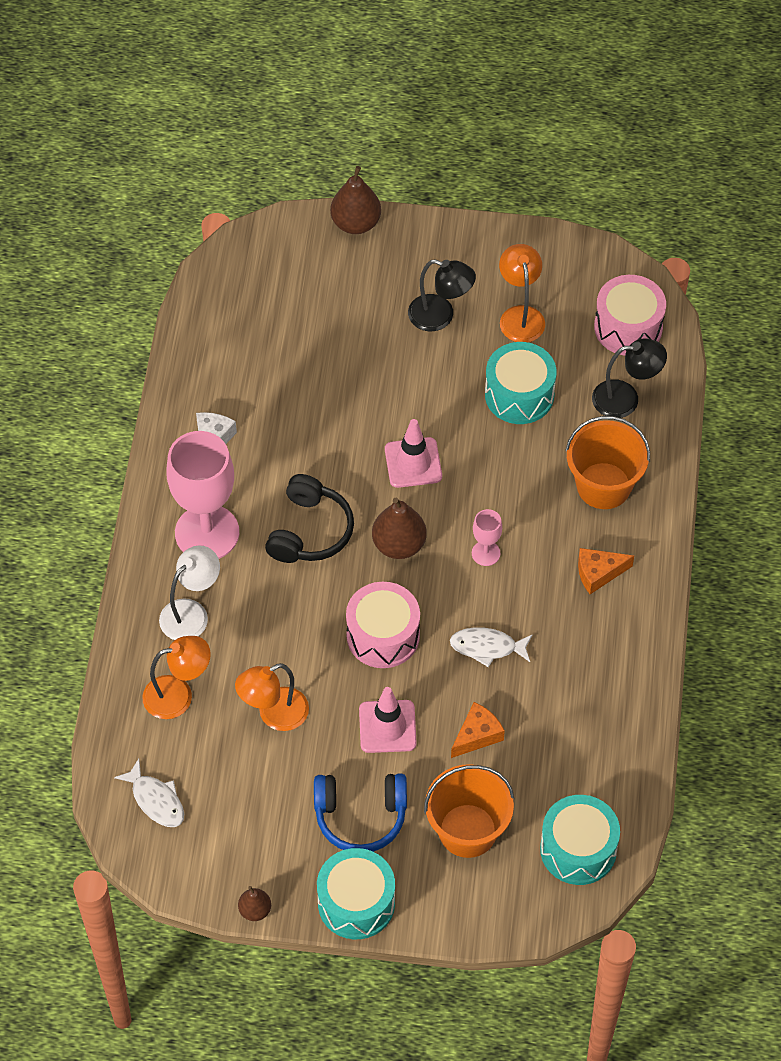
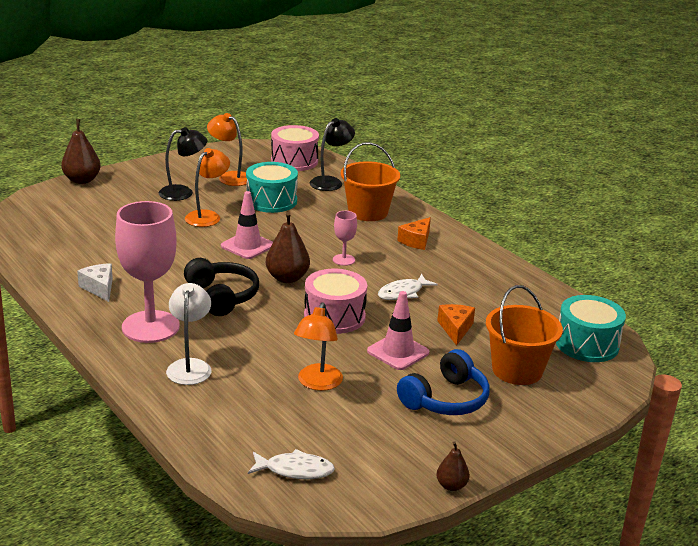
camera: 45 degrees left, 30 degrees down
orange lamp [142,636,211,719] -> orange lamp moved to [185,148,230,227]
turquoise drum [317,848,395,939] -> none

